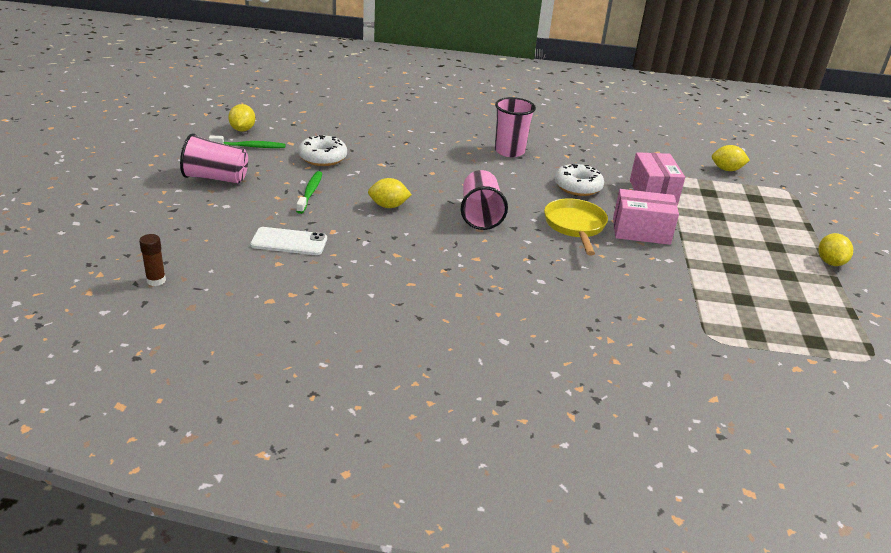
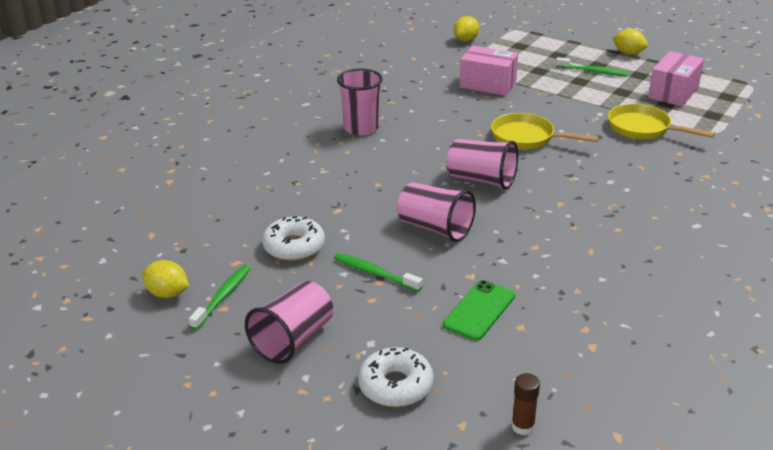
camera: 60 degrees left, 0 degrees up
white phone [250,227,327,255] -> green phone [443,280,515,341]
yellow lemon [368,178,412,208] -> pink cup [397,182,476,242]
white donut [555,164,604,196] -> white donut moved to [358,347,434,407]
pink box [613,189,679,245] -> pink box moved to [648,51,704,107]
none -> green toothbrush [556,57,629,77]
none -> yellow pan [608,104,715,140]

